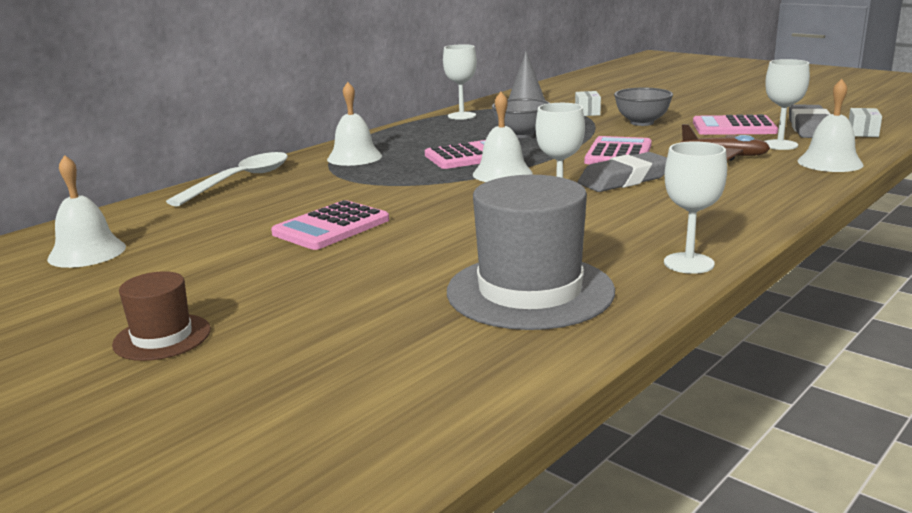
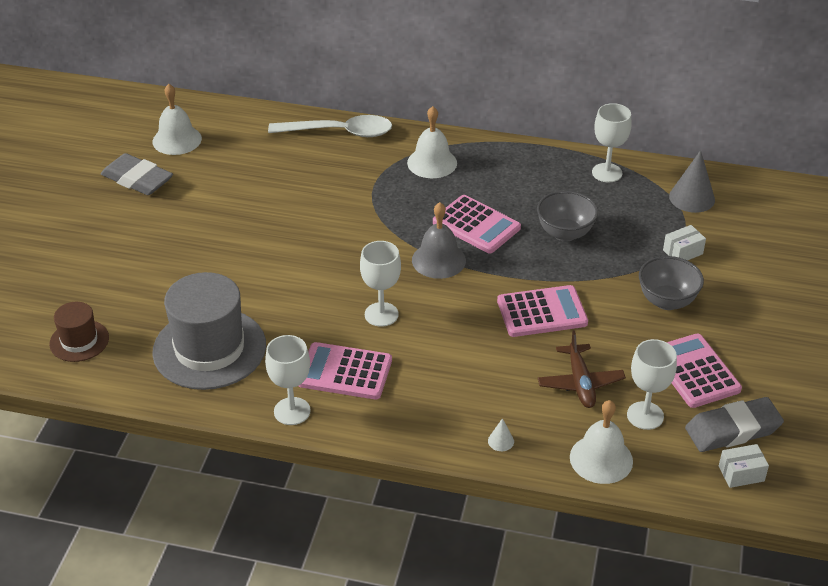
camera: 60 degrees right, 20 degrees up
brown hat [112,271,211,361] -> brown hat moved to [49,302,109,362]
pink calculator [271,200,389,250] -> pink calculator moved to [299,342,392,400]
white bell [473,92,533,182] -> grey bell [412,202,466,279]
grey eraser [578,152,667,192] -> grey eraser moved to [101,153,173,195]
none -> white cone [488,418,514,451]

